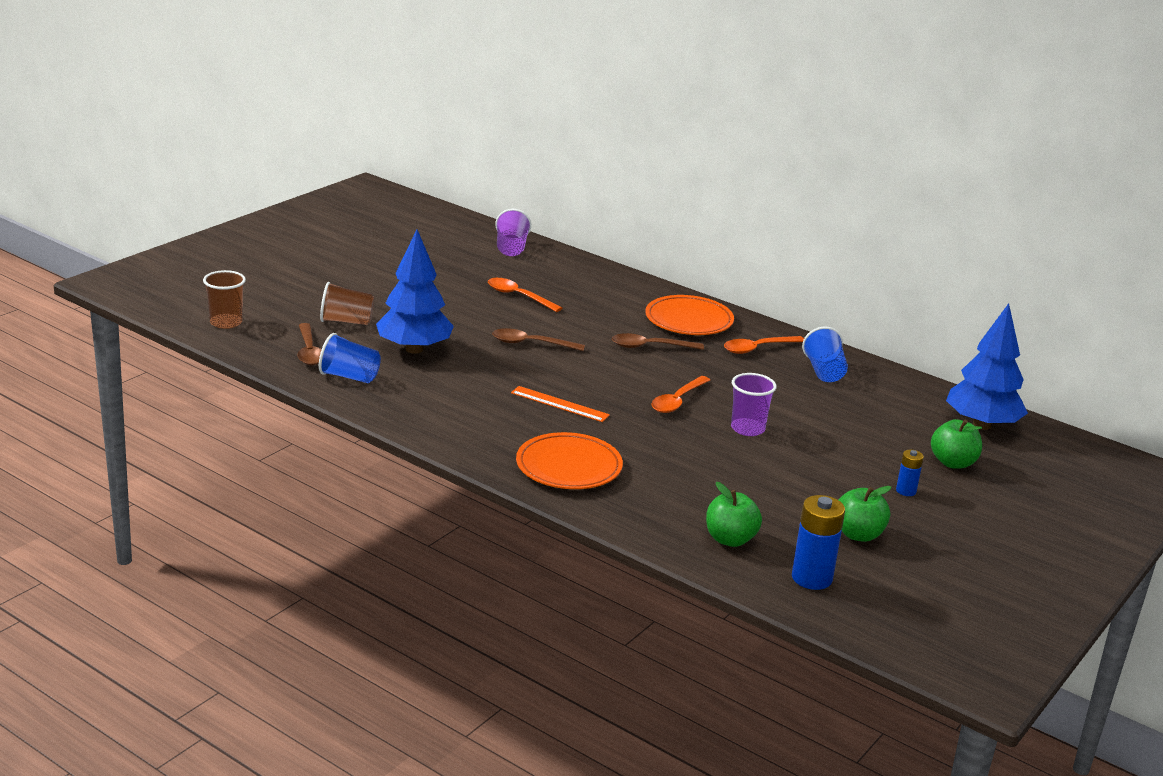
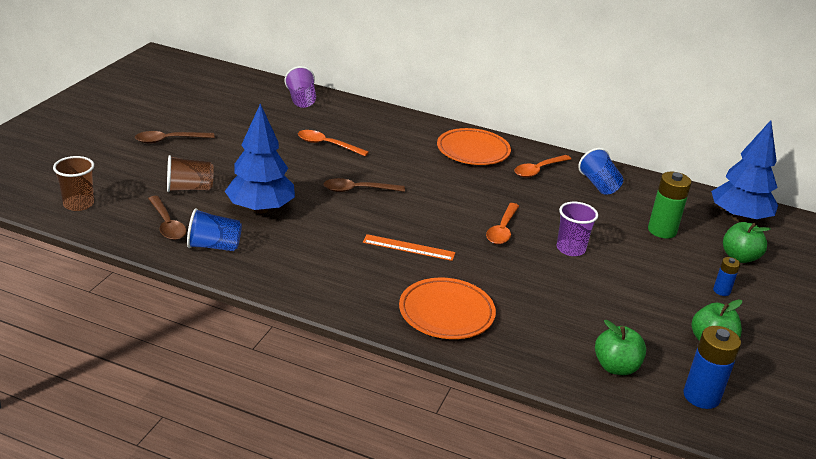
camera: 15 degrees left, 5 degrees up
brown spoon [612,333,704,350] -> brown spoon moved to [135,131,215,144]
none -> green battery [648,172,692,239]

